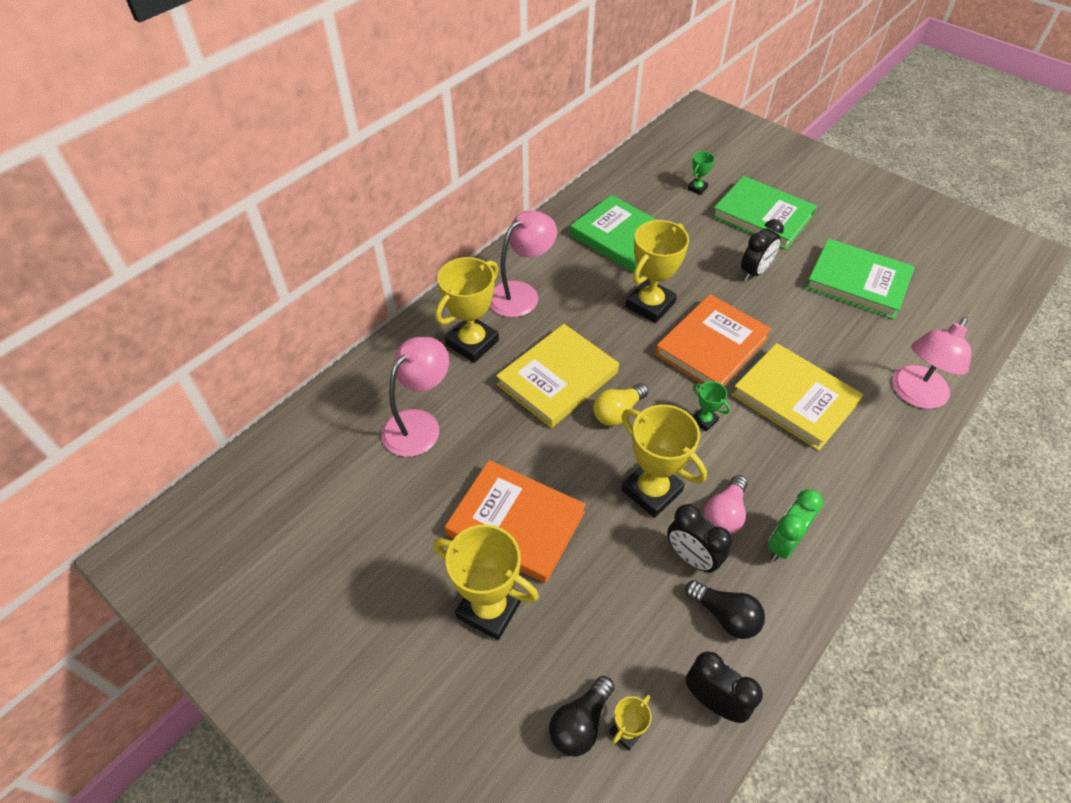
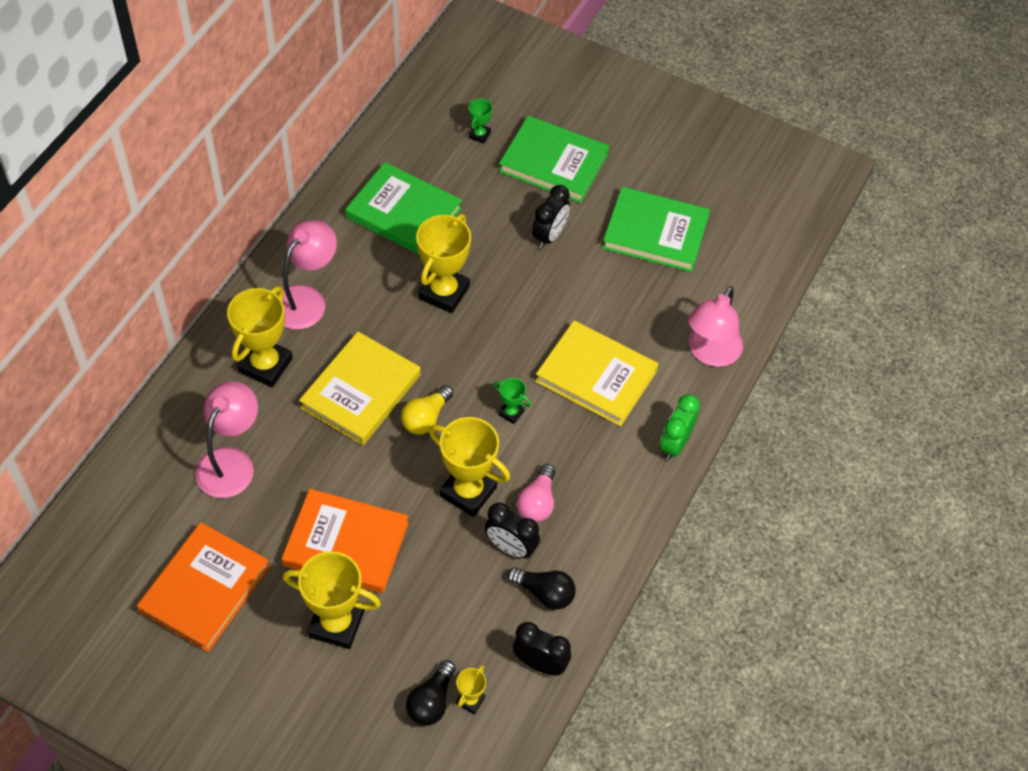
camera: 15 degrees left, 5 degrees up
orange book [655,294,771,386] -> orange book moved to [137,522,270,652]
green clock [767,489,823,561] -> green clock moved to [660,394,700,460]

